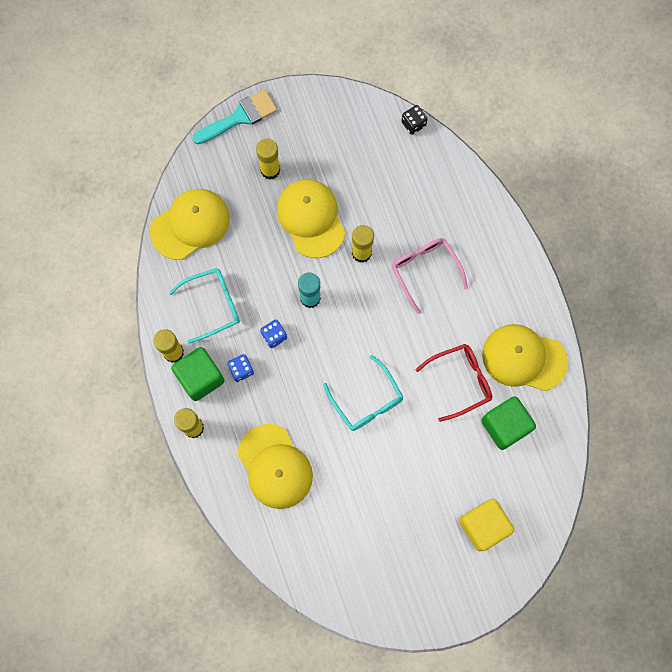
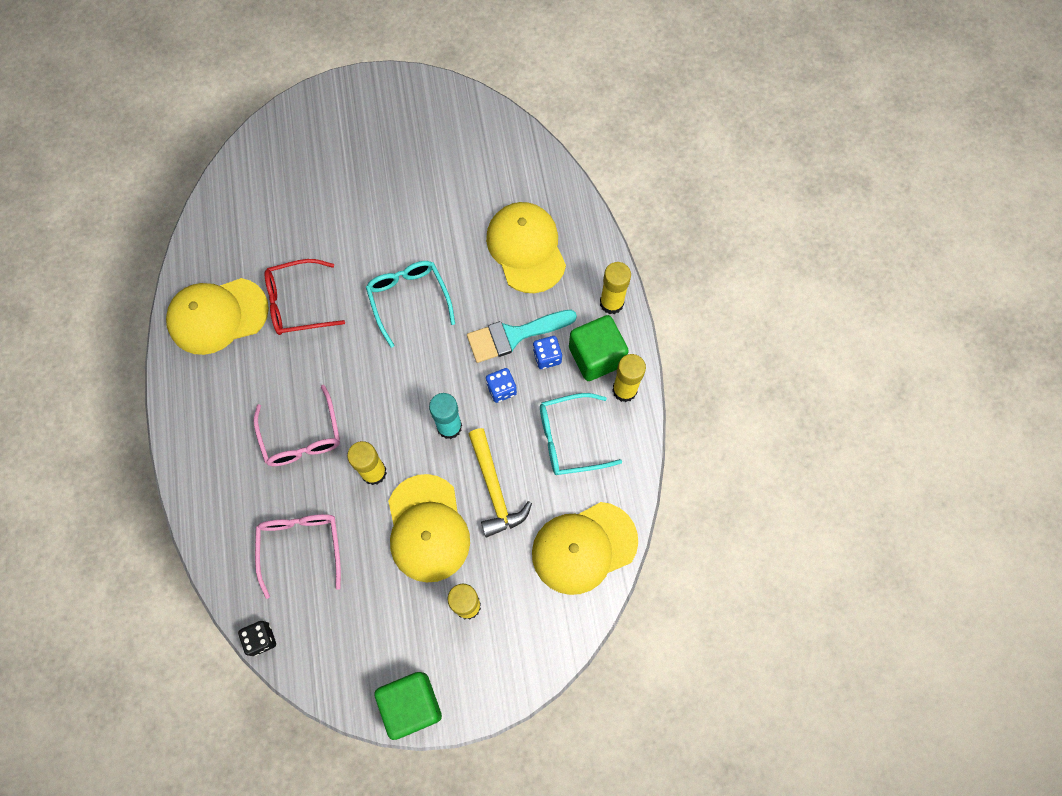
camera: 170 degrees left, 5 degrees down
turquoise brush [192,89,277,144] -> turquoise brush moved to [467,310,577,363]
yellow cube [459,499,514,551] -> none
green cube [481,396,536,450] -> green cube moved to [375,672,442,740]
yellow cap [482,324,568,391] -> yellow cap turned 135 degrees clockwise [166,278,269,355]
none -> pink glasses [255,514,341,599]
none -> yellow hammer [469,428,532,537]

